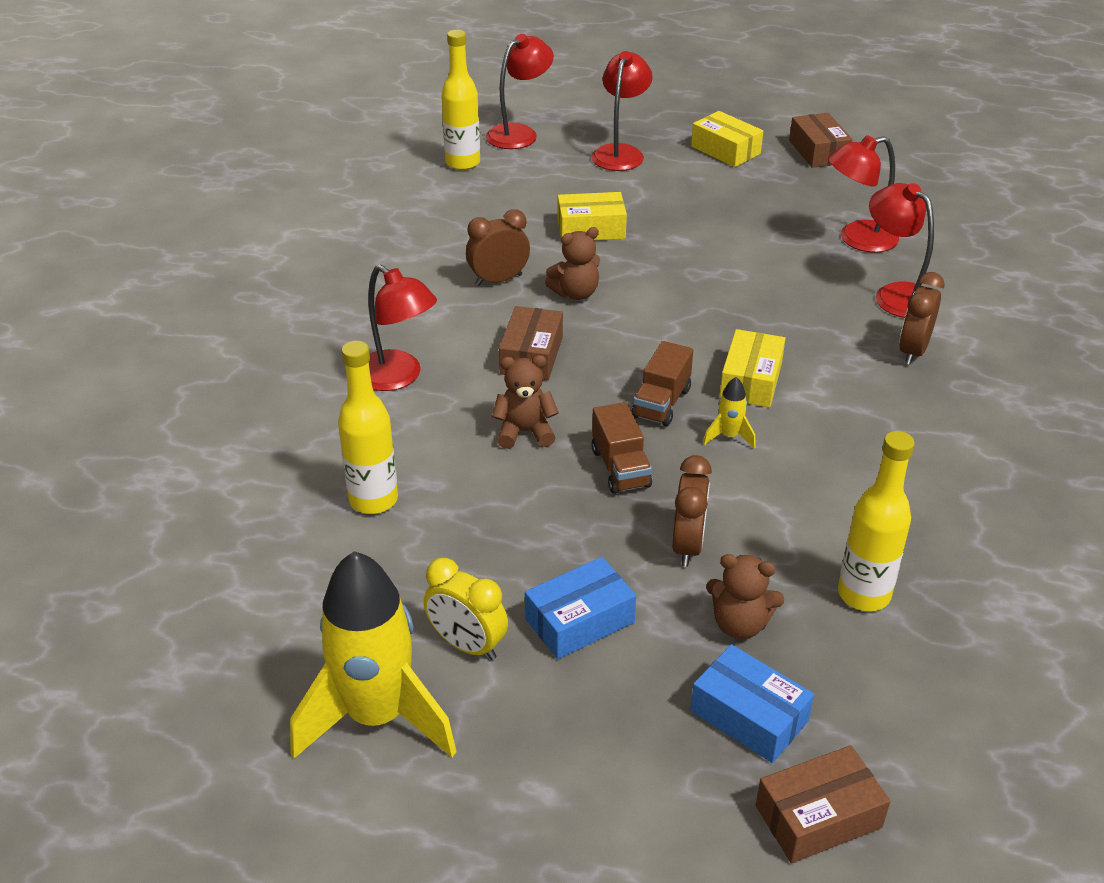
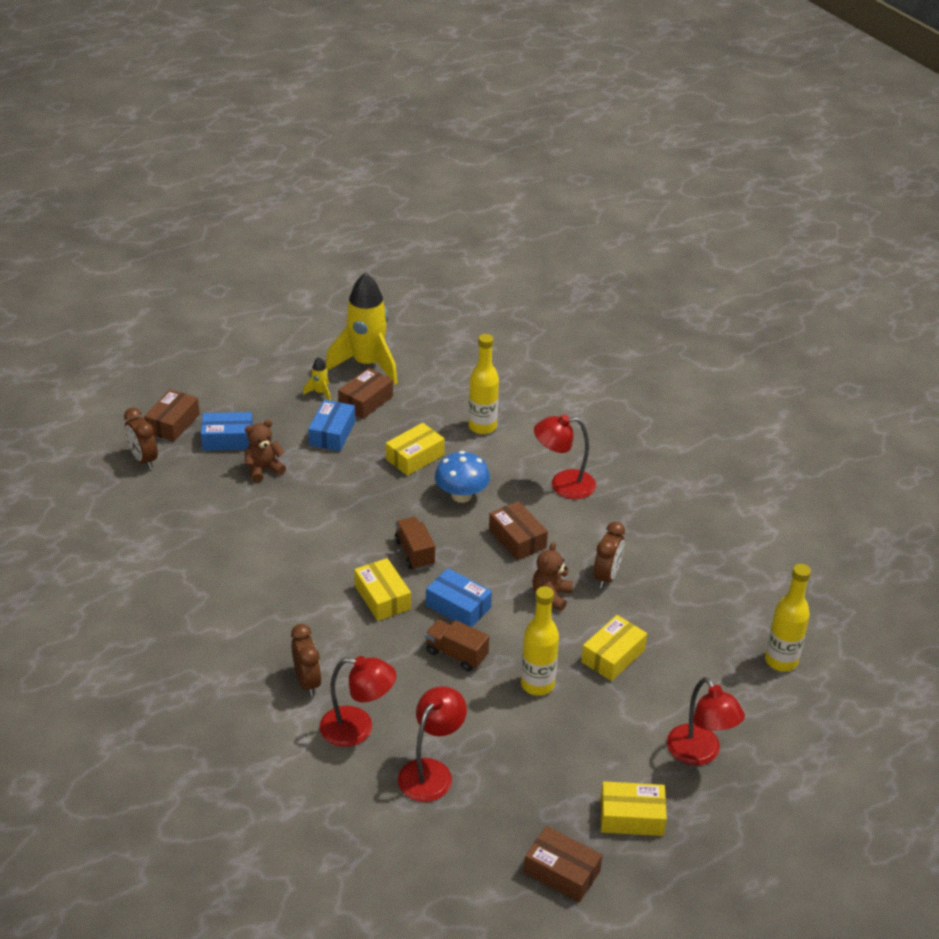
camera: 135 degrees right, 0 degrees up
yellow clock [424,558,508,660] -> brown box [338,368,393,419]
red lamp [486,34,554,149] -> none
brown teddy bear [492,355,559,449] -> blue mushroom [435,451,490,503]
brown truck [591,402,652,494] -> brown truck moved to [425,620,489,671]
brown clock [672,455,712,567] -> brown clock moved to [124,408,158,469]
yellow rocket [703,377,756,448] -> yellow rocket moved to [303,357,331,401]
yellow bottle [838,431,915,611] -> yellow bottle moved to [521,586,559,696]
none -> yellow box [386,423,445,476]
none -> blue box [426,568,492,627]

